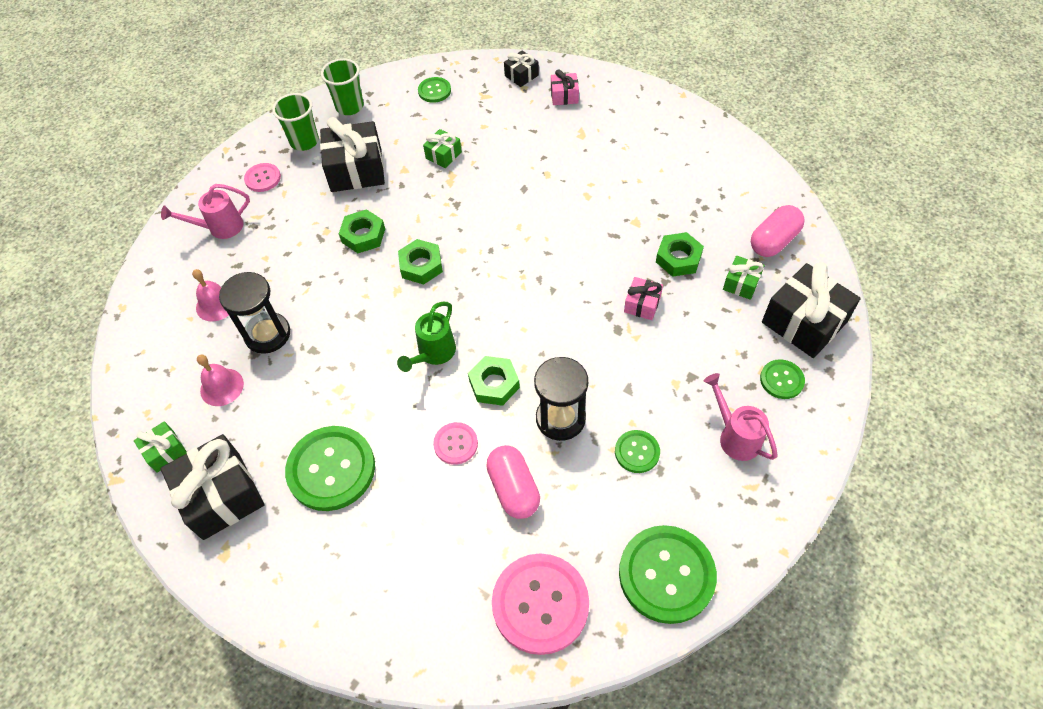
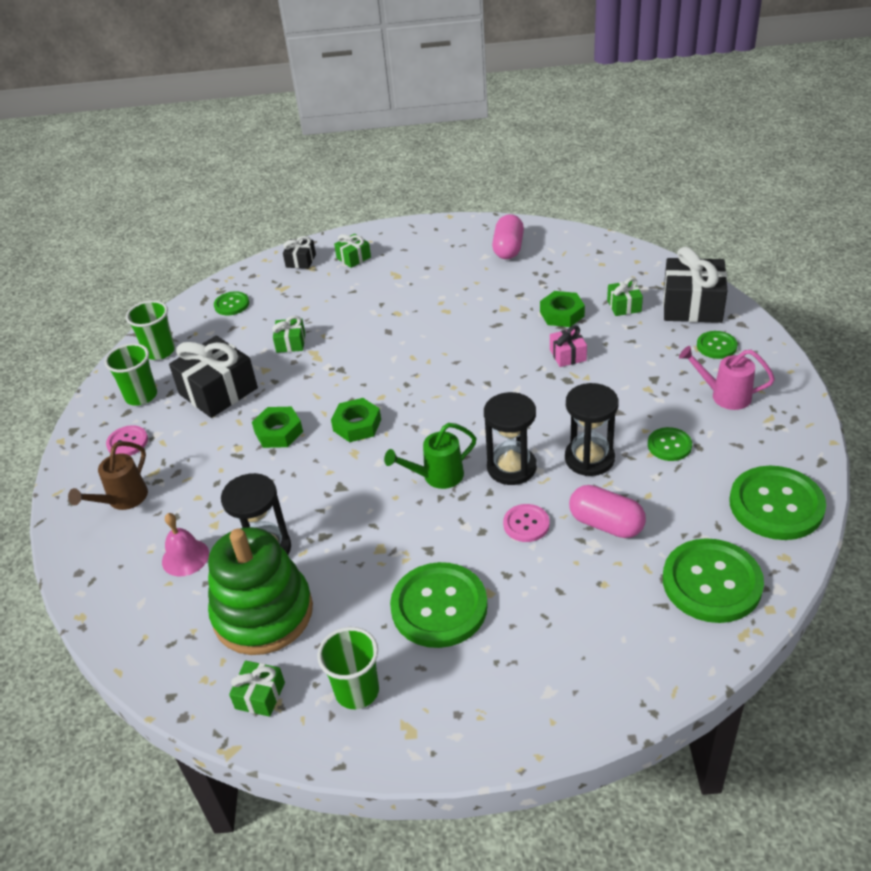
camera: 35 degrees left, 15 degrees down
black gift [160,434,264,540] -> green cup [317,627,379,709]
pink watering can [161,184,250,239] -> brown watering can [68,441,148,510]
pink bell [197,355,244,406] -> green stacking toy [208,527,313,655]
green watering can [397,302,456,372] -> green watering can turned 75 degrees clockwise [384,423,477,489]
green nut [468,356,520,406] -> black hourglass [484,392,537,485]
pink button [492,553,589,655] -> green button [663,538,764,623]
pink gift [551,69,579,105] -> green gift [334,234,371,268]
pink capsule [751,205,805,257] -> pink capsule moved to [492,214,524,259]

